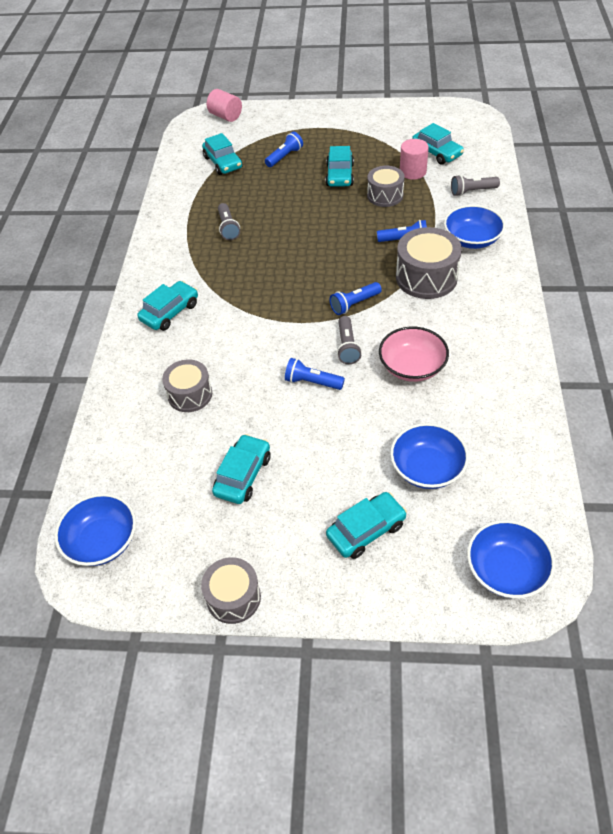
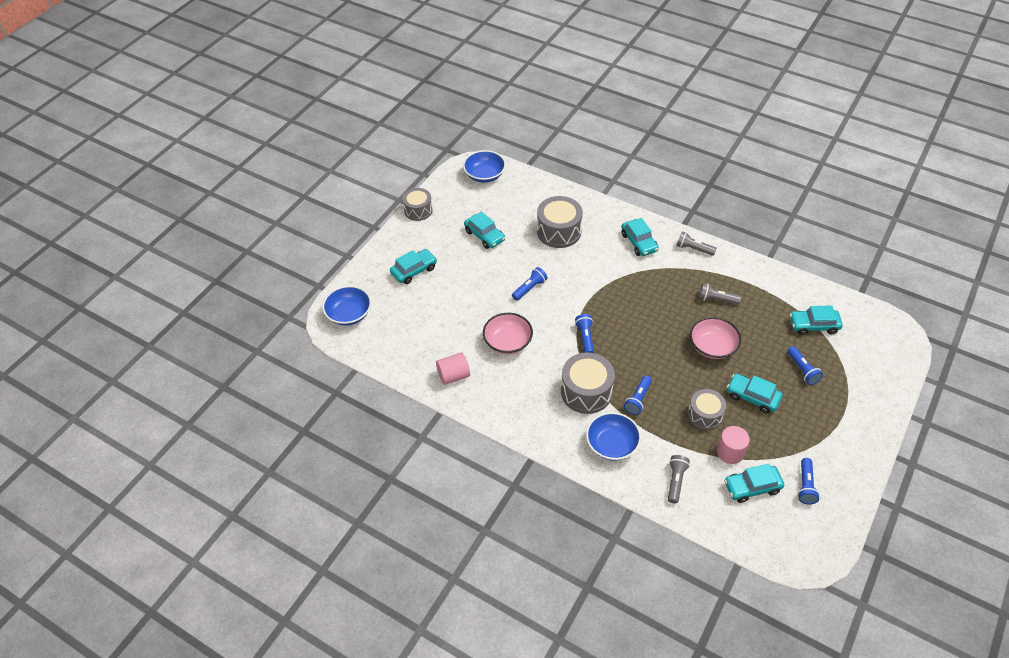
camera: 115 degrees right, 0 degrees up
grey drum [162,360,212,412] -> grey drum [537,196,583,248], size x1.53
pink cylinder [207,89,242,122] -> pink cylinder moved to [436,352,470,385]
turquoise car [326,492,407,559] -> turquoise car turned 120 degrees counterclockwise [390,249,437,284]
grey flashlight [337,316,362,364] -> grey flashlight moved to [676,231,717,256]
blue bowl [390,423,469,489] -> none
none -> pink bowl [690,317,741,359]
none -> blue flashlight [798,458,820,504]

